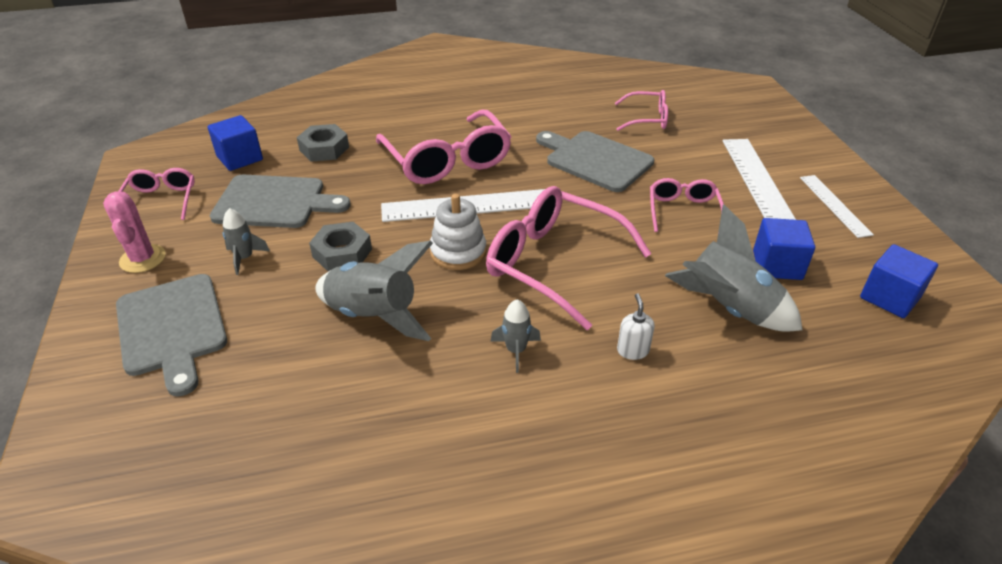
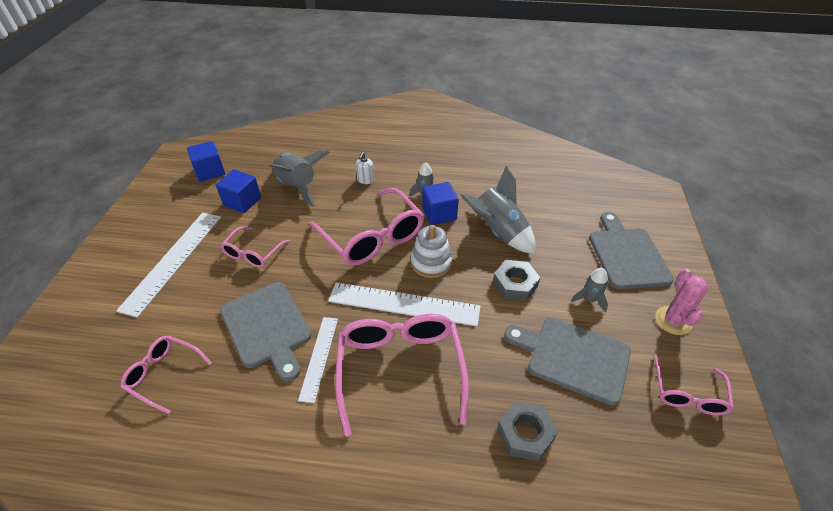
camera: 160 degrees left, 5 degrees up
blue cube [208,115,263,171] -> blue cube moved to [422,182,459,225]
white ruler [800,175,874,238] -> white ruler moved to [298,317,338,403]

